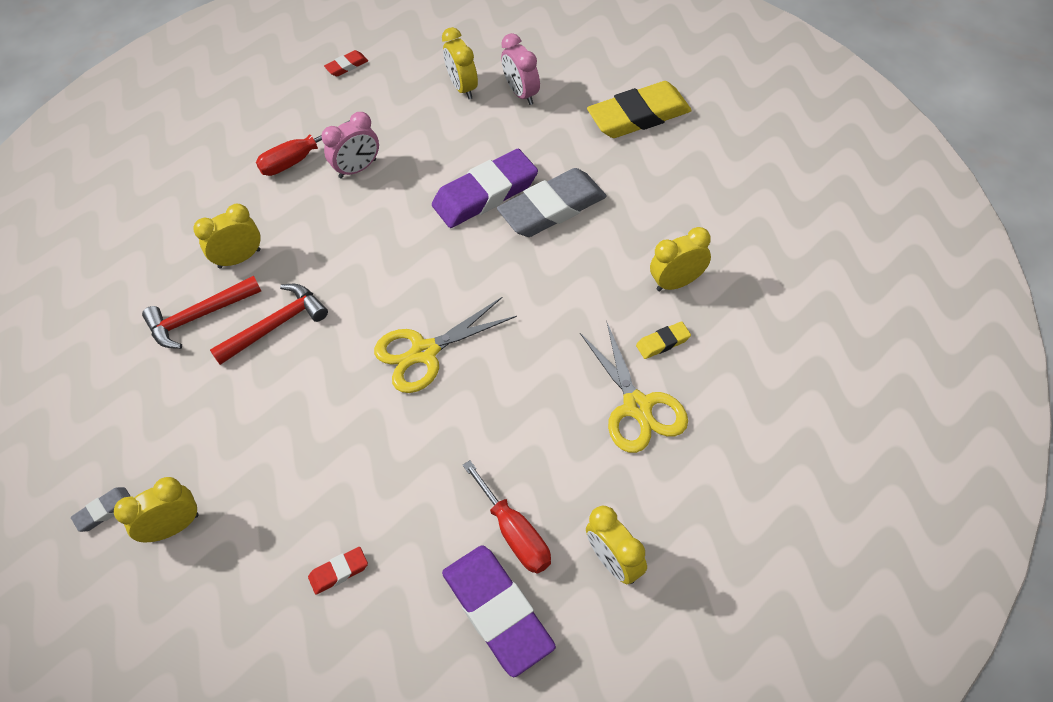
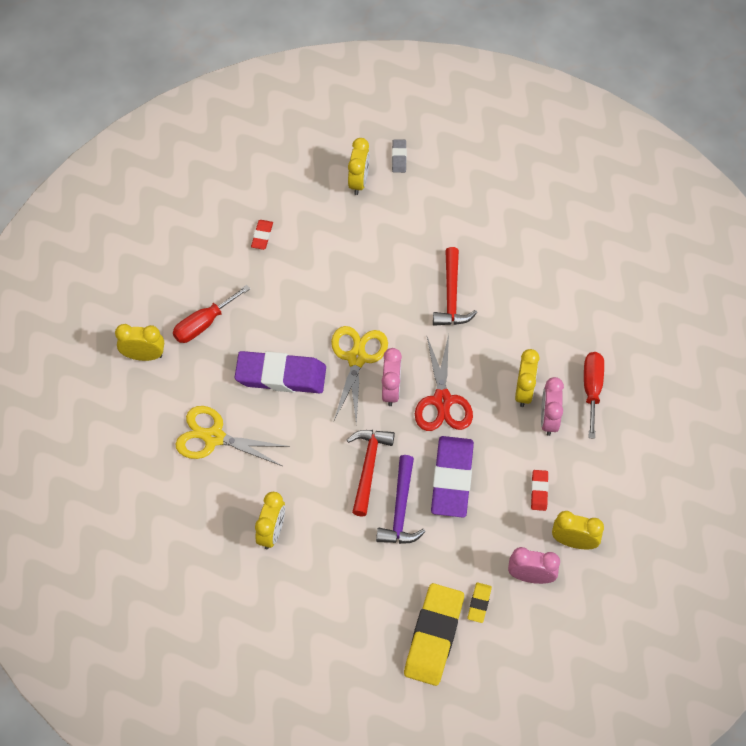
camera: 125 degrees right, 5 degrees up
red hammer [142,276,261,349] -> red hammer moved to [347,430,395,517]
yellow clock [193,204,260,269] -> yellow clock moved to [515,349,540,407]
red eraser [324,50,368,76] -> red eraser moved to [531,470,549,511]
purple eraser [442,545,556,677] -> purple eraser moved to [235,351,326,393]
red screwdriver [463,460,551,574] -> red screwdriver turned 45 degrees counterclockwise [173,285,250,343]
grey eraser [497,168,607,237] -> purple hammer [376,455,425,544]
yellow eraser [636,321,691,359] -> yellow eraser moved to [467,583,492,623]
none -> pink clock [382,348,402,406]
none -> red scissors [415,334,473,431]

